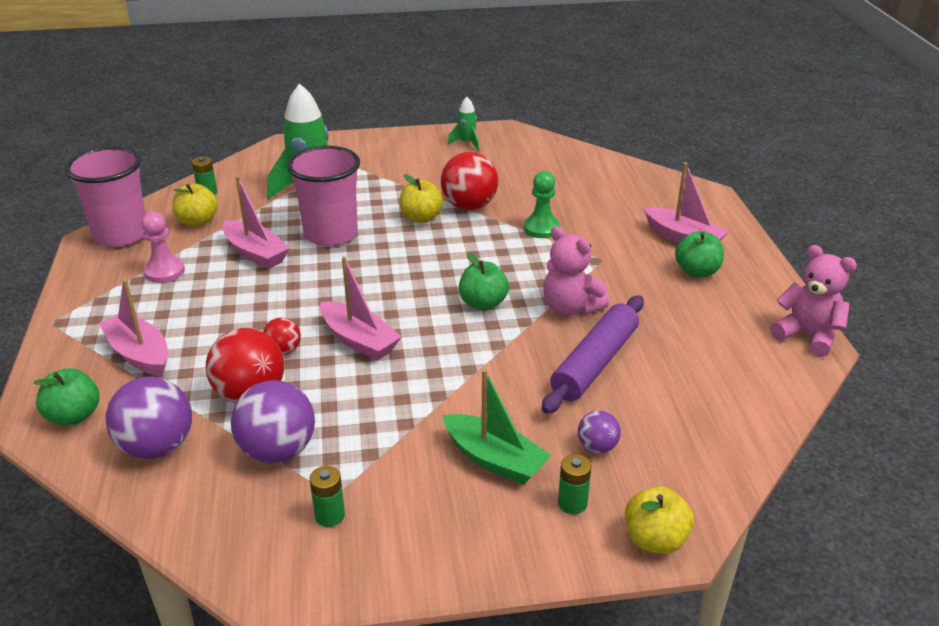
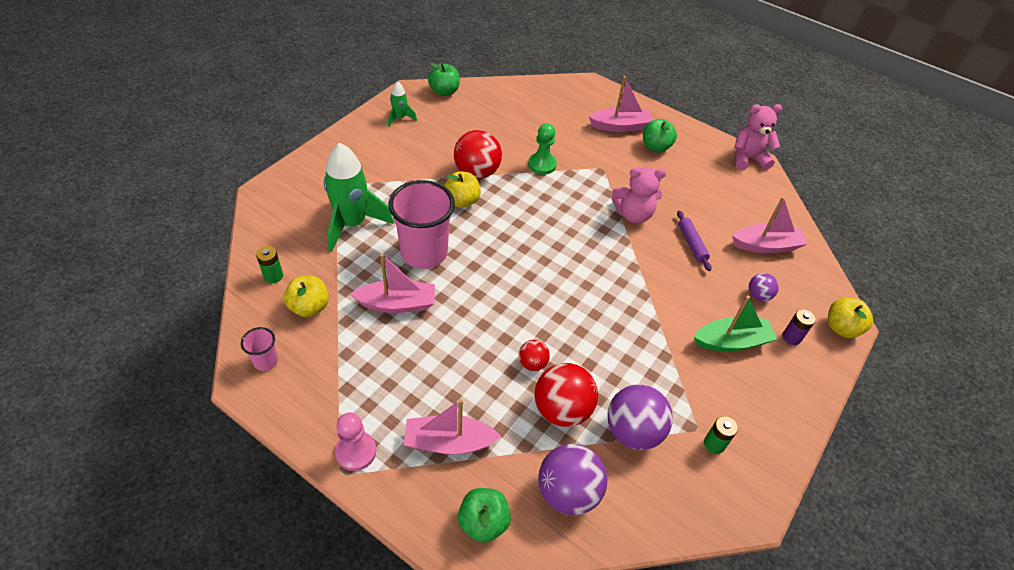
camera: 50 degrees left, 15 degrees up
pink cup [65,146,146,247] -> pink cup [241,327,278,371], size x0.46
pink pawn [141,212,185,283] -> pink pawn moved to [335,412,376,471]
pink boat [320,256,402,361] -> pink boat moved to [732,197,807,253]
green apple [459,253,509,311] -> green apple moved to [428,63,460,96]
purple rolling pin [542,295,644,414] -> purple rolling pin [677,210,711,271], size x0.55
green battery [558,454,591,514] -> purple battery [782,309,816,345]

